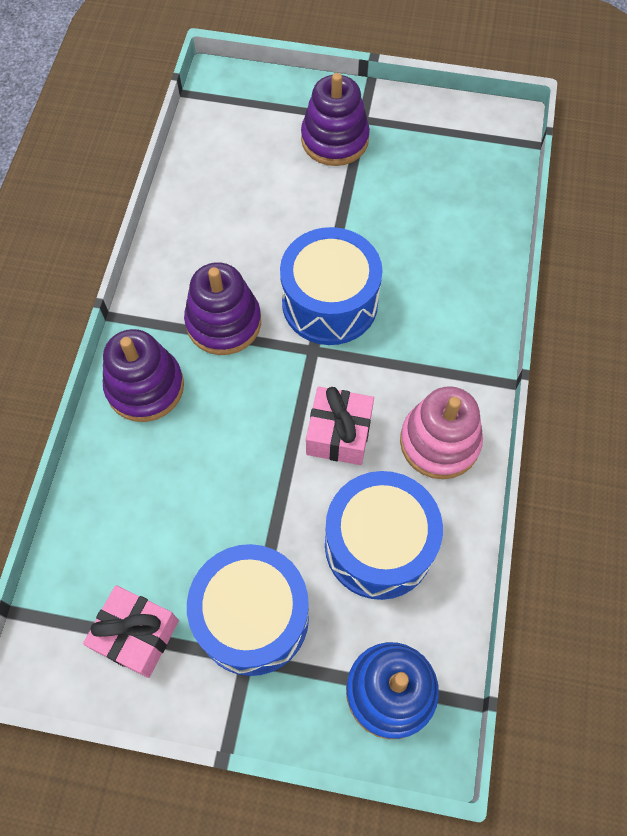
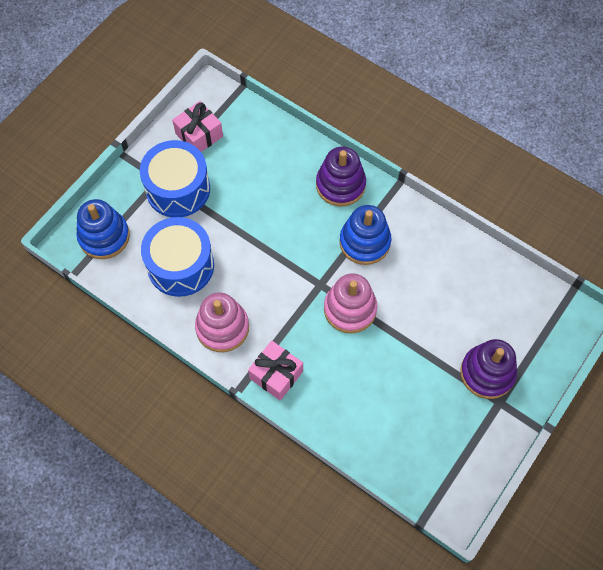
camera: 115 degrees right, 0 degrees up
purple stacking toy [184,262,261,355] -> blue stacking toy [339,205,391,265]
blue drum [280,227,382,345] -> pink stacking toy [324,273,377,334]
pink gift [306,387,374,465] -> pink gift moved to [248,341,303,401]

